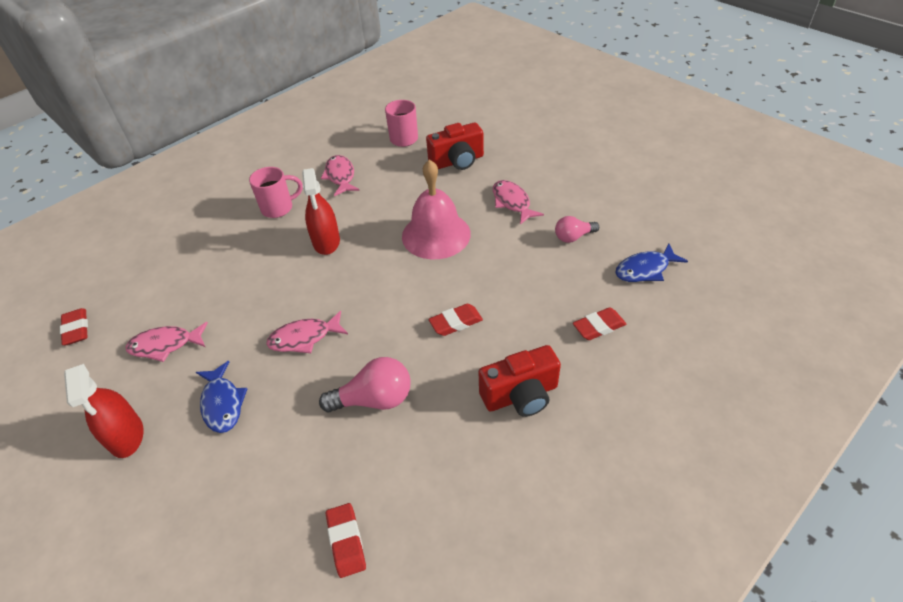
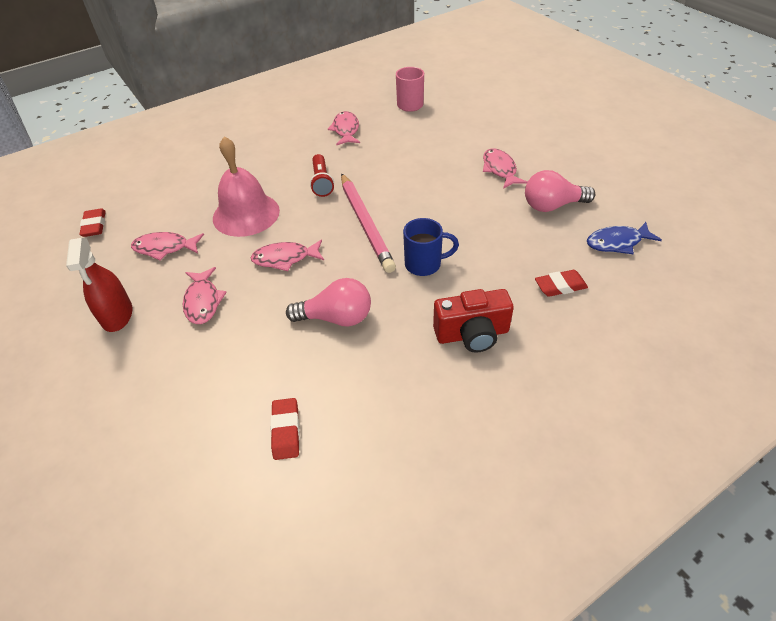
camera: 10 degrees right, 0 degrees up
blue fish [196,361,247,433] -> pink fish [183,267,227,324]
pink mug [249,167,303,218] -> none
red spray bottle [302,168,340,255] -> red flashlight [310,154,334,197]
pink bell [402,159,471,259] -> pink bell moved to [213,136,280,237]
red camera [426,122,484,170] -> none
red eraser [429,304,483,336] -> blue mug [403,218,459,276]
pink light bulb [555,216,599,243] -> pink light bulb [525,170,595,212], size x1.58
none -> pink pencil [341,173,396,273]

